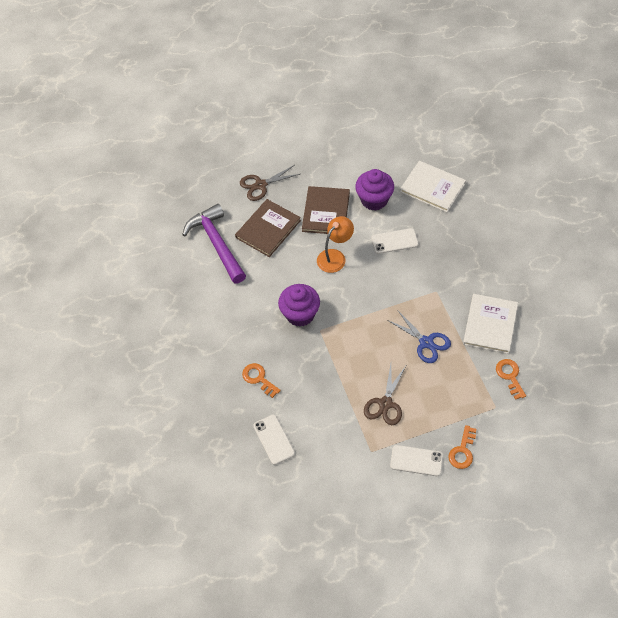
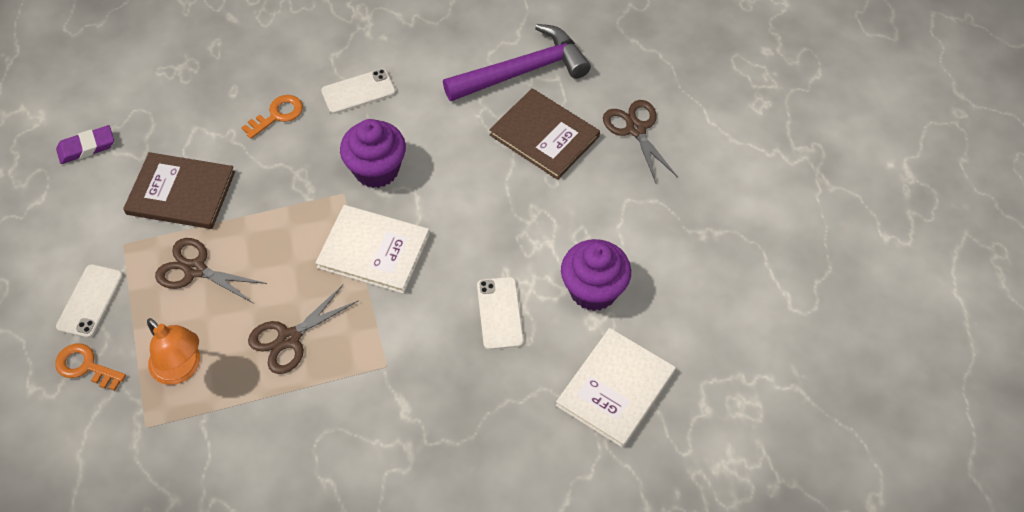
camera: 90 degrees right, 0 degrees up
white phone [253,415,295,465] -> white phone moved to [321,69,396,114]
brown book [302,186,350,234] -> brown book moved to [123,152,235,229]
orange lamp [317,216,354,273] -> orange lamp moved to [147,318,200,385]
blue scissors [387,311,451,363] -> brown scissors [248,285,359,374]
white book [463,294,518,354] -> white book moved to [315,205,430,294]
orange key [496,359,526,400] -> none
none -> purple eraser [56,125,114,164]

